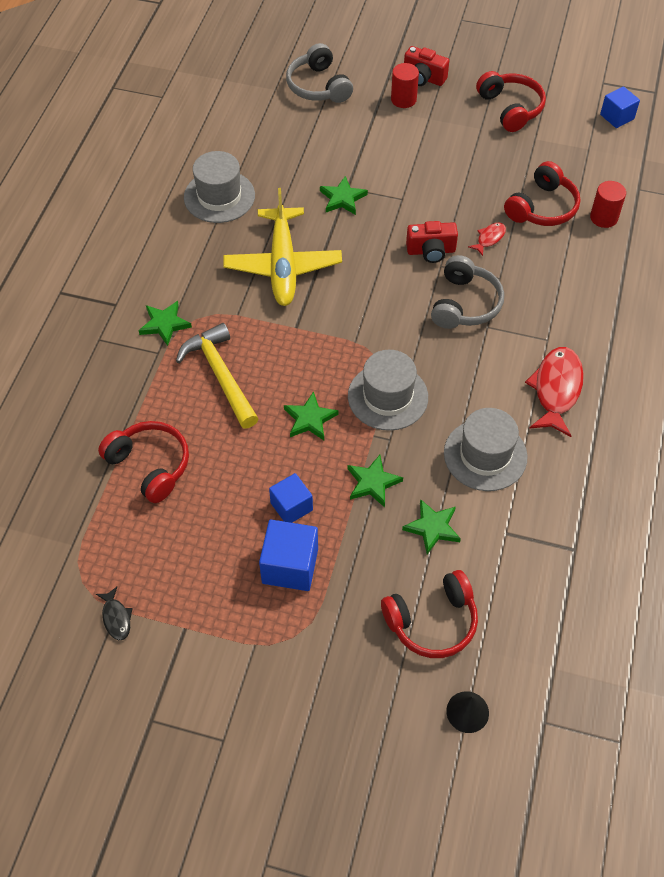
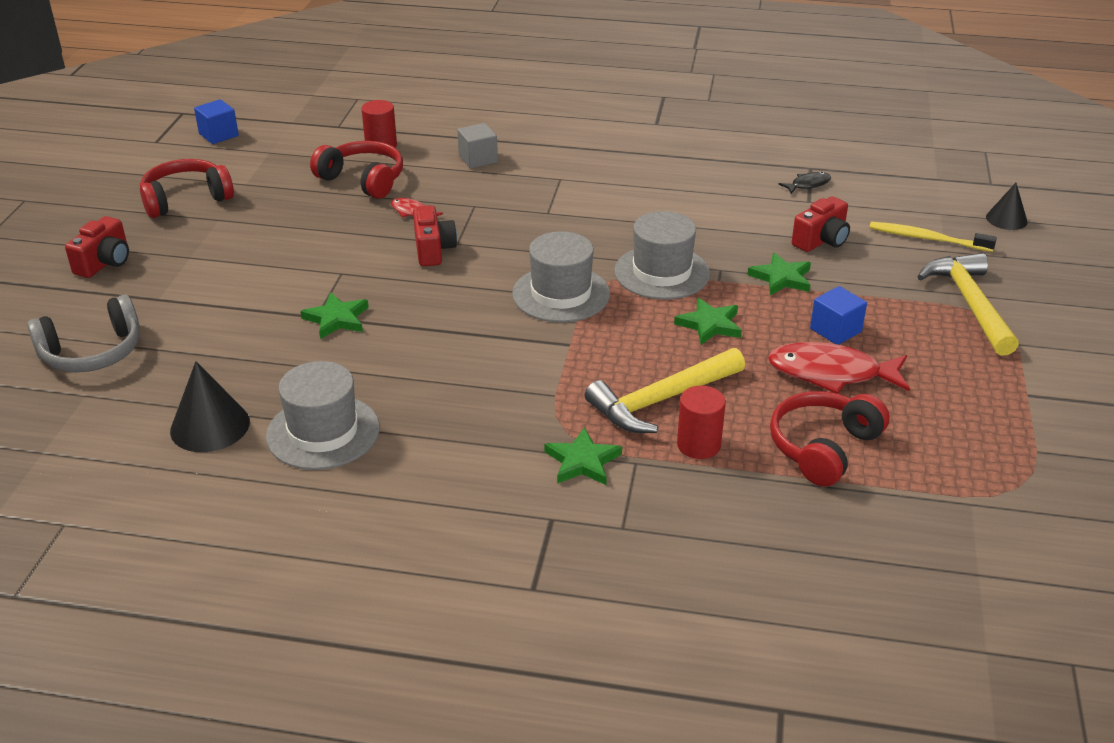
camera: 95 degrees left, 20 degrees down
black fish [96,587,133,640] -> black fish moved to [778,172,831,194]
yellow plane [223,188,342,306] -> none
blue cube [259,520,318,591] -> none
red headphones [381,570,478,658] -> yellow toothbrush [869,222,997,252]
red cylinder [391,63,419,108] -> red cylinder moved to [677,385,726,459]
green star [402,499,461,554] -> red camera [792,196,850,252]
grey headphones [431,255,504,329] -> none
grey hat [444,408,527,491] -> grey hat moved to [512,231,610,322]
red fish [525,347,584,437] -> red fish moved to [768,342,910,394]
none -> black cone [170,361,250,452]
none -> grey cube [457,123,498,169]
none -> yellow hammer [917,253,1019,356]

